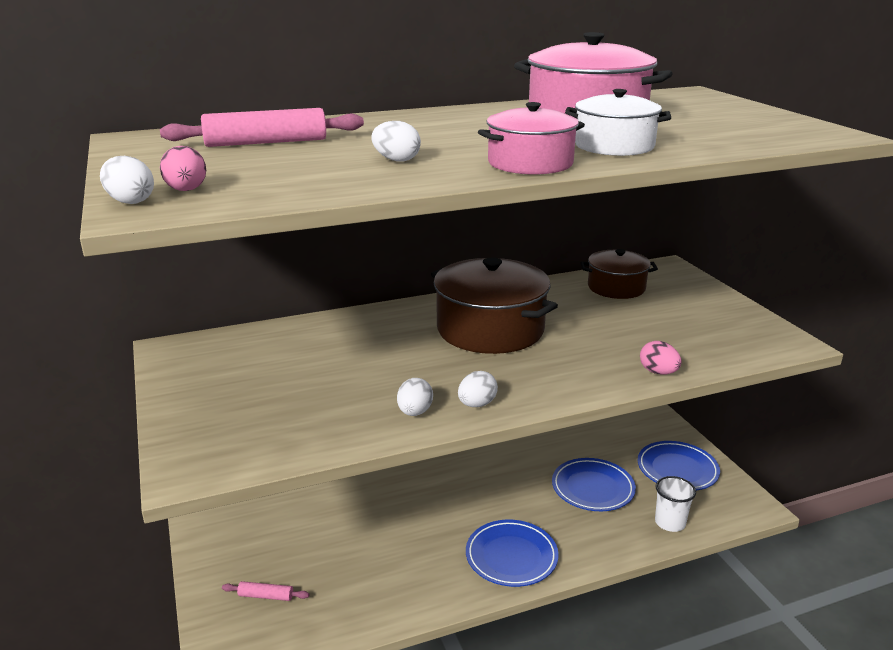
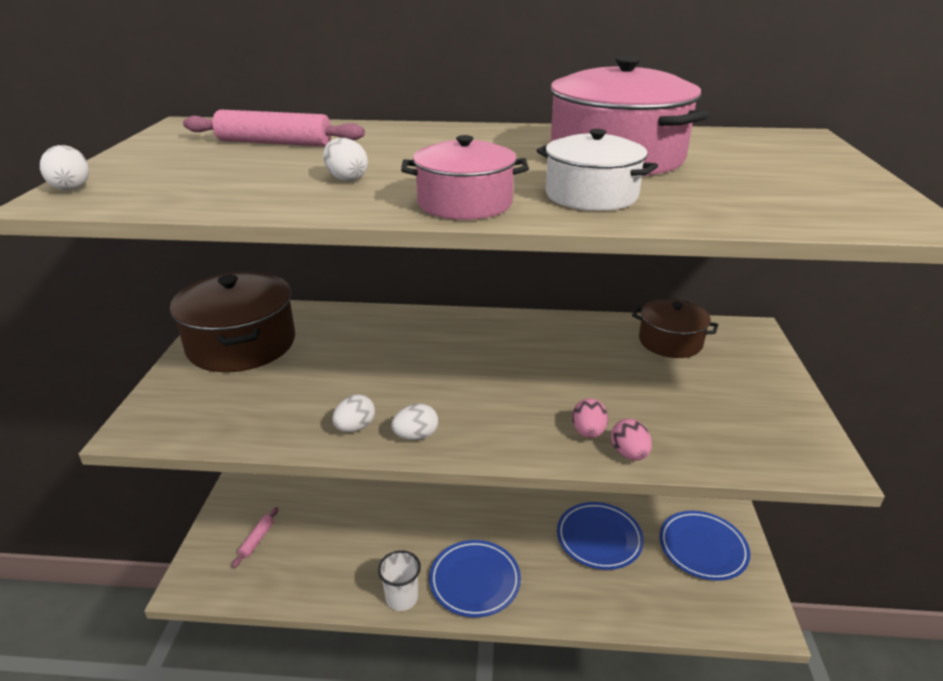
camera: 25 degrees right, 5 degrees up
pink egg [160,146,206,191] -> pink egg moved to [572,398,608,438]
pink rolling pin [222,581,309,601] -> pink rolling pin turned 75 degrees clockwise [232,507,278,568]
brown pot [431,257,558,354] -> brown pot moved to [170,271,295,372]
white cup [655,476,696,532] -> white cup moved to [378,550,421,611]

